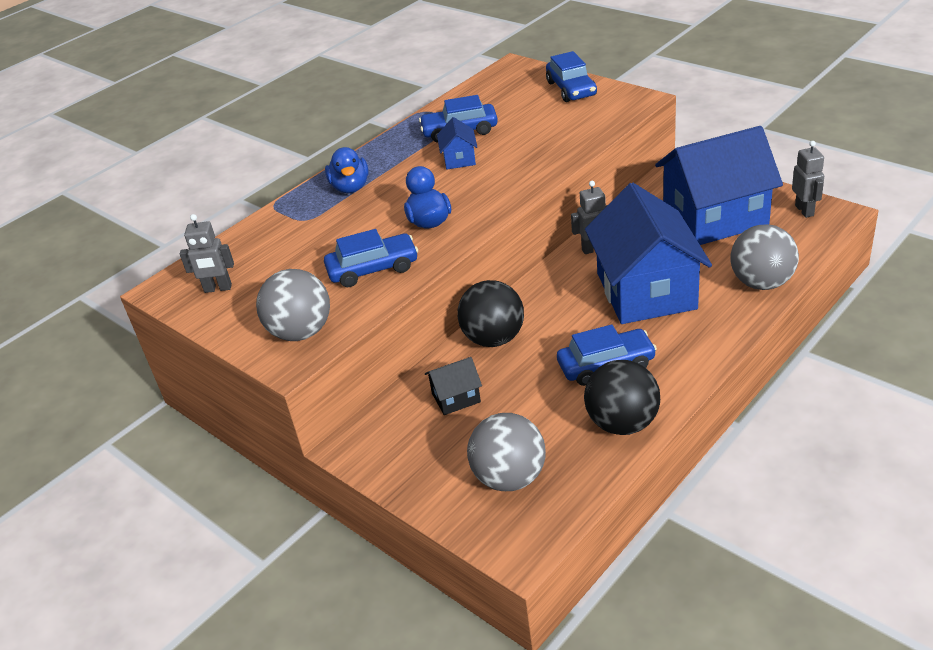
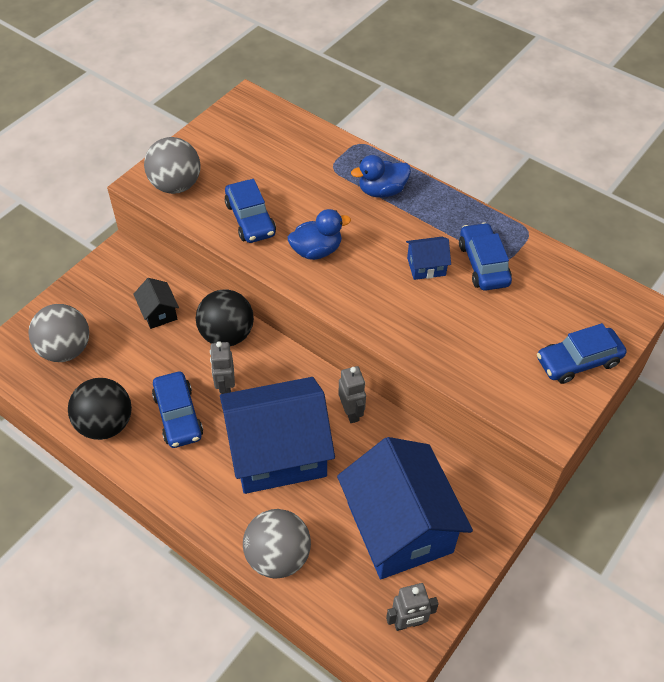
camera: 80 degrees right, 15 degrees up
grey robot [180,214,234,293] -> grey robot moved to [210,341,235,394]

